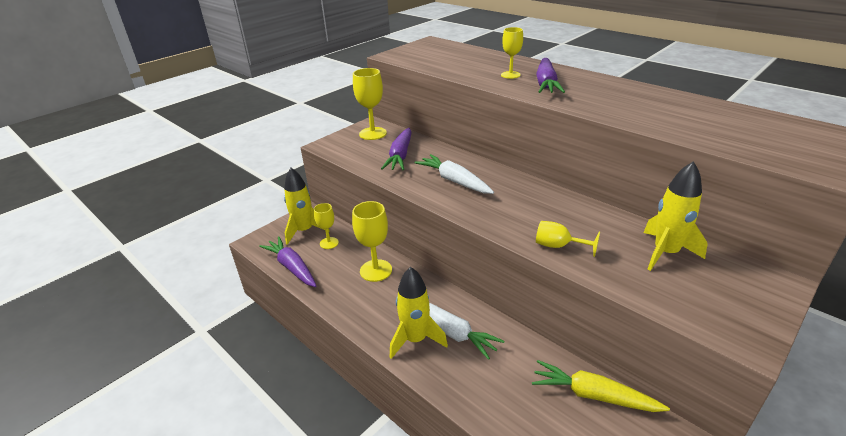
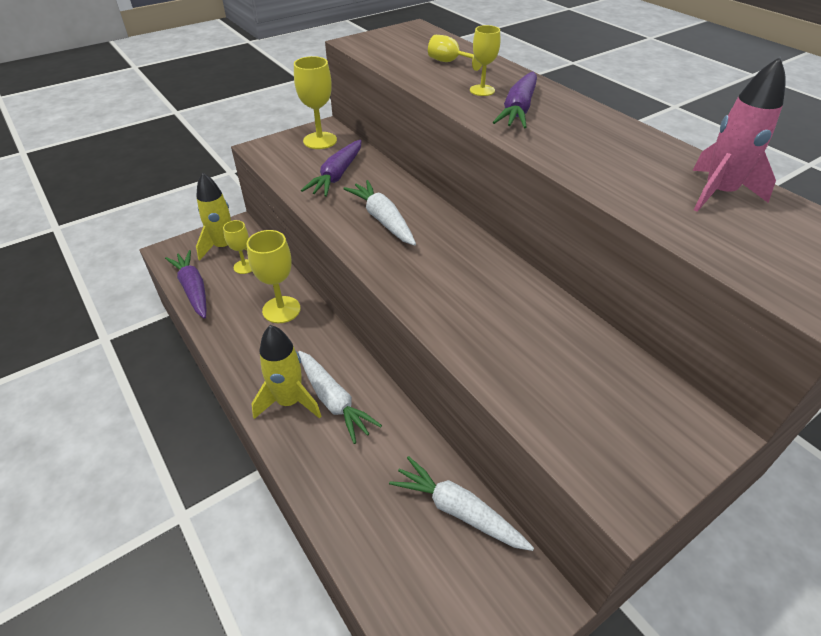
camera: 10 degrees right, 10 degrees up
yellow carrot [532,360,670,412] -> white carrot [389,456,534,551]
yellow goblet [536,221,600,257] -> yellow goblet moved to [428,35,482,71]
yellow rocket [643,161,708,271] -> none
none -> pink rocket [692,57,786,212]

